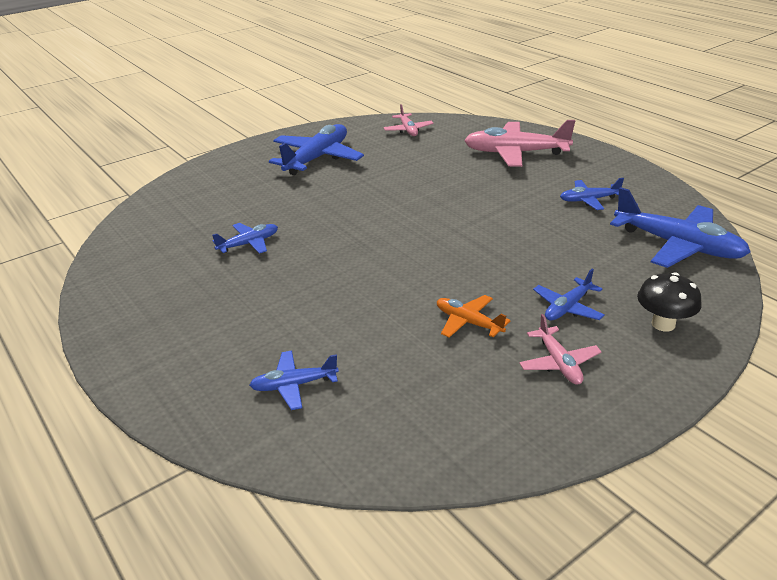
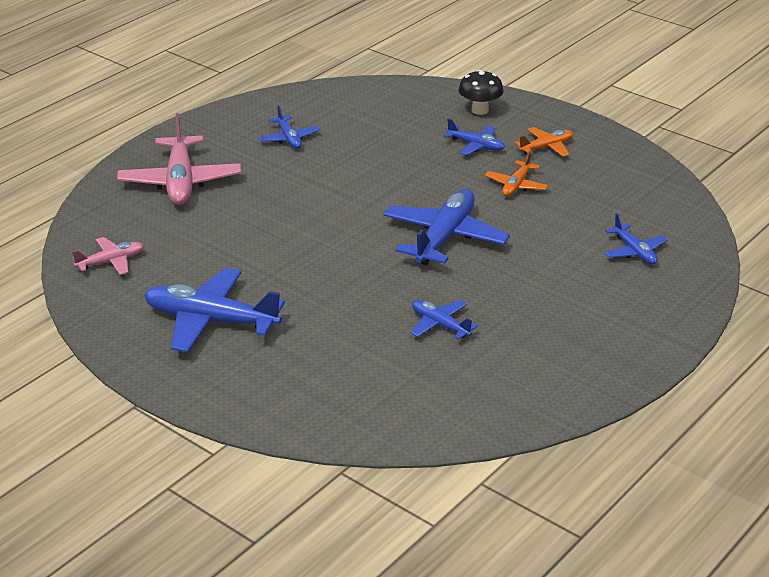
camera: 105 degrees left, 0 degrees up
pink plane [519,314,602,385] -> orange plane [515,127,573,157]
blue plane [610,187,751,268] -> blue plane moved to [384,189,510,265]

